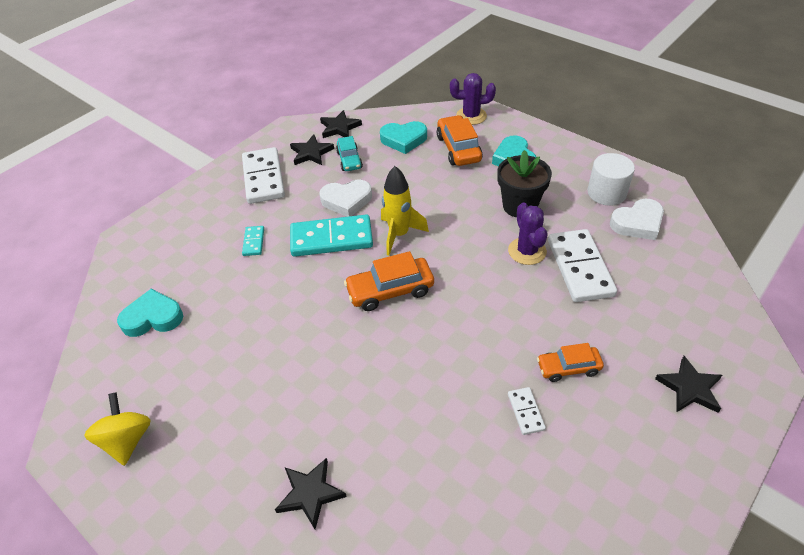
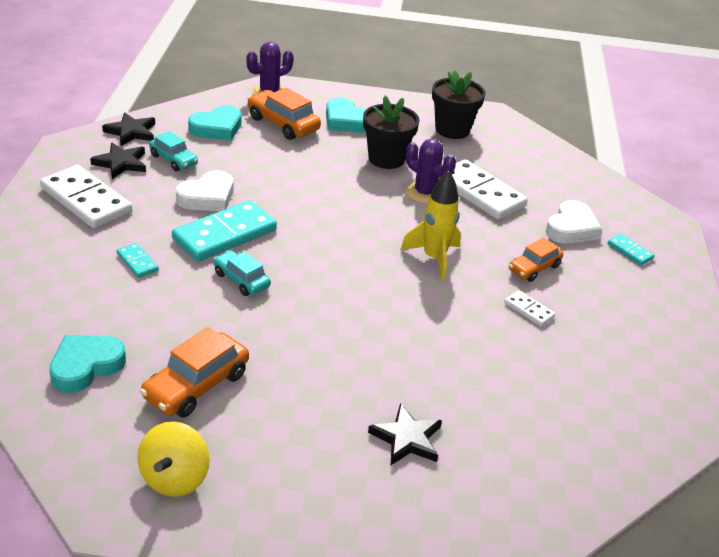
camera: 40 degrees left, 10 degrees down
yellow spinning top [84,392,151,466] -> yellow spinning top turned 120 degrees counterclockwise [138,421,210,497]
orange car [344,251,434,311] -> orange car moved to [140,327,249,417]
yellow rocket [381,166,429,255] -> yellow rocket moved to [400,171,461,281]
white cylinder [587,153,635,206] -> black flower pot [432,70,485,139]
white heart [610,199,664,240] -> white heart moved to [546,200,602,243]
black star [655,356,722,413] -> turquoise domino [607,234,654,266]
none -> turquoise car [213,250,271,296]

